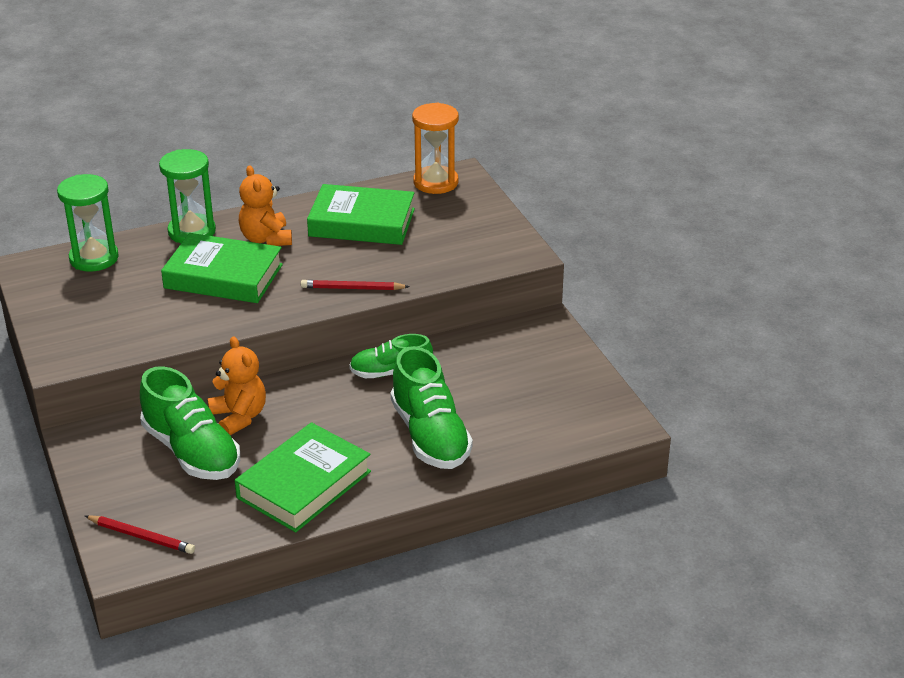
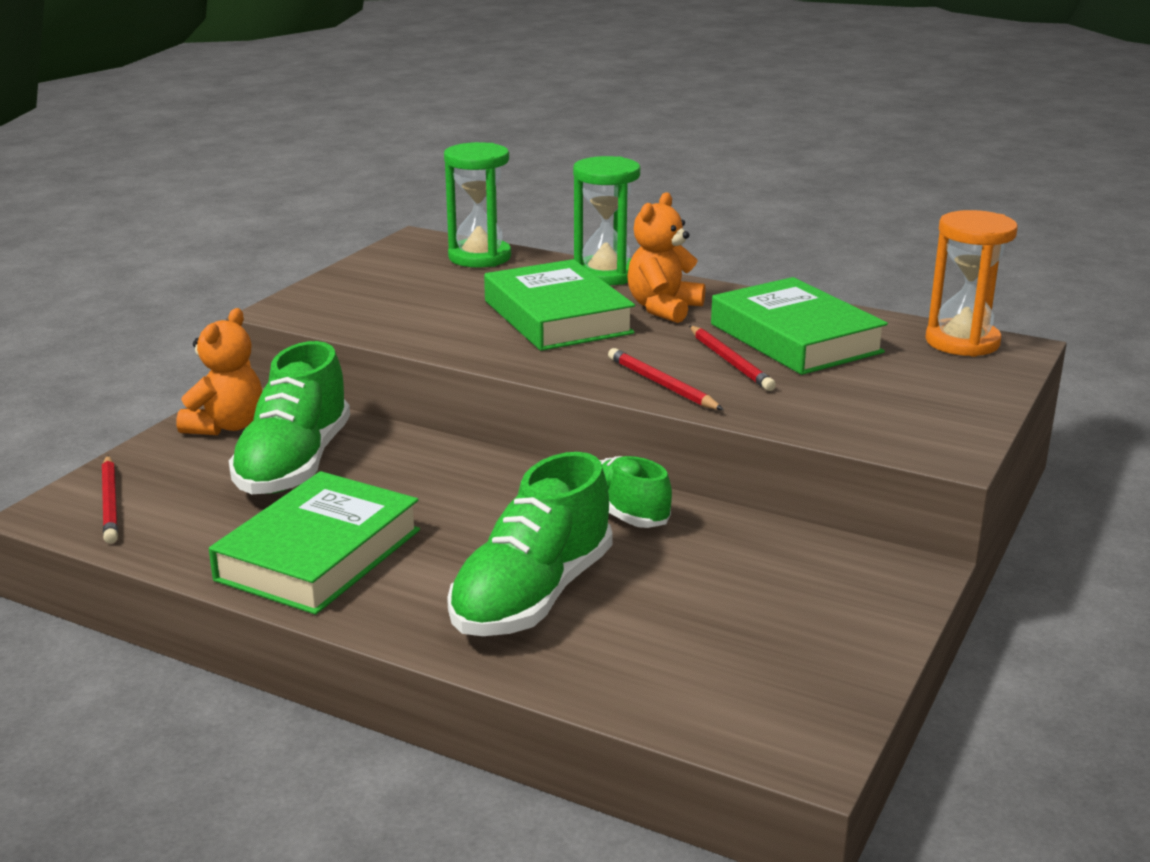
camera: 50 degrees right, 10 degrees down
orange teddy bear [207,336,266,435] -> orange teddy bear moved to [176,308,262,435]
green book [235,422,371,532] -> green book turned 60 degrees counterclockwise [209,471,420,615]
none -> red pencil [689,326,776,391]

